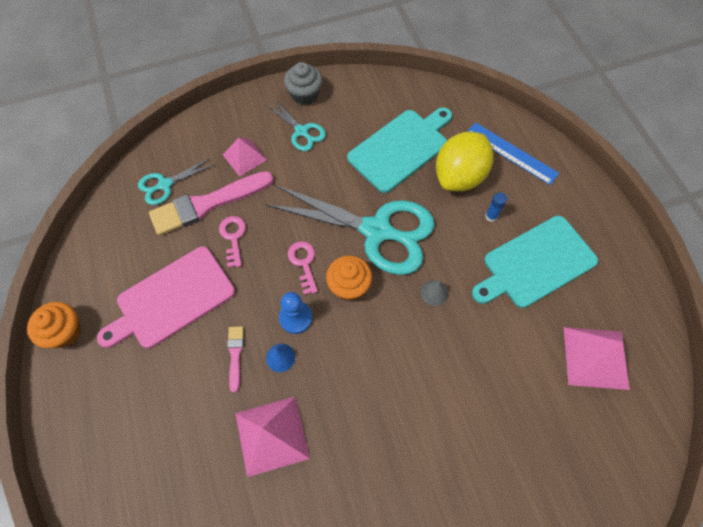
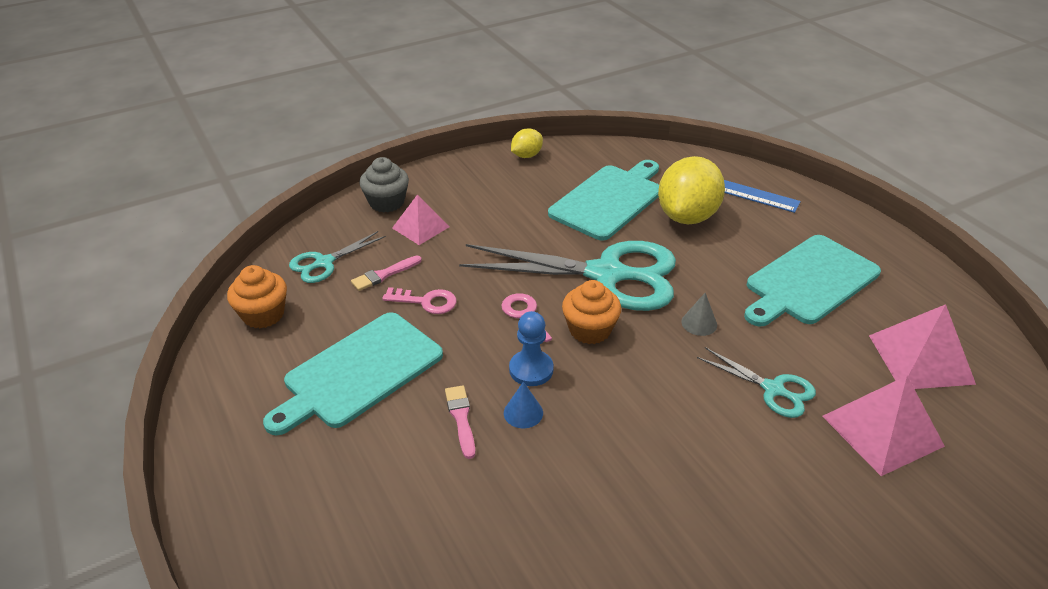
camera: 10 degrees left, 25 degrees down
orange cupcake [27,302,82,348] -> orange cupcake moved to [227,265,287,328]
pink cutting board [97,247,235,348] -> turquoise cutting board [263,312,443,436]
pink brush [149,171,274,236] -> pink brush [351,256,422,291], size x0.46
pink key [219,216,246,268] -> pink key turned 120 degrees clockwise [382,287,456,314]
pink pyramid [235,397,310,477] -> pink pyramid moved to [822,376,945,476]
turquoise scissors [266,99,326,151] -> turquoise scissors moved to [697,347,816,418]
grey cupcake [284,62,322,105] -> grey cupcake moved to [359,157,409,213]
blue glue stick [485,192,507,222] -> none
none -> yellow lemon [511,129,543,158]

